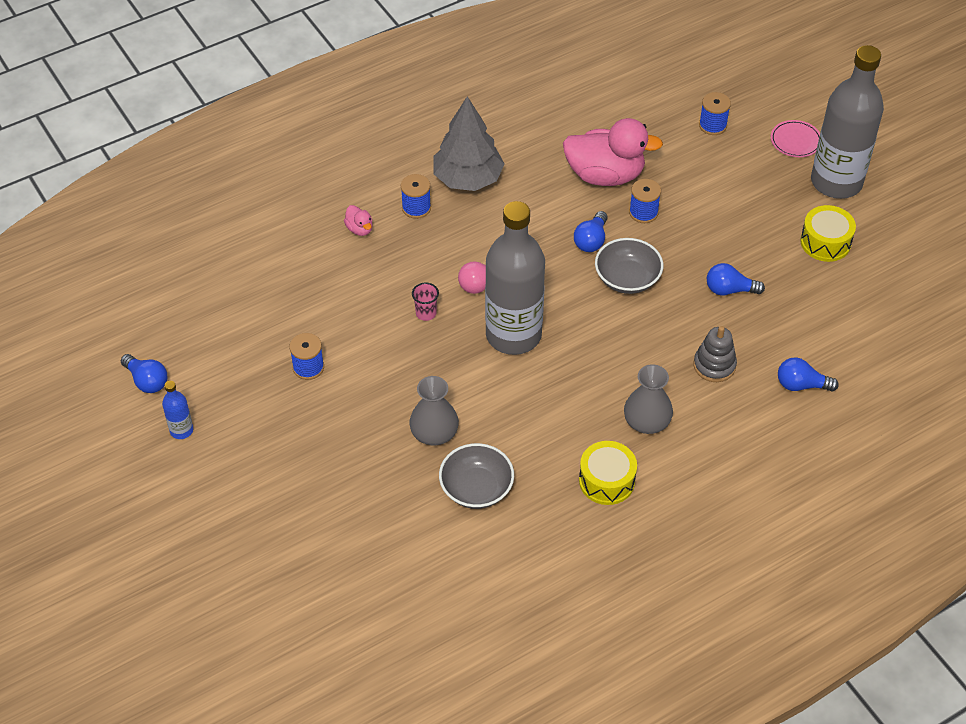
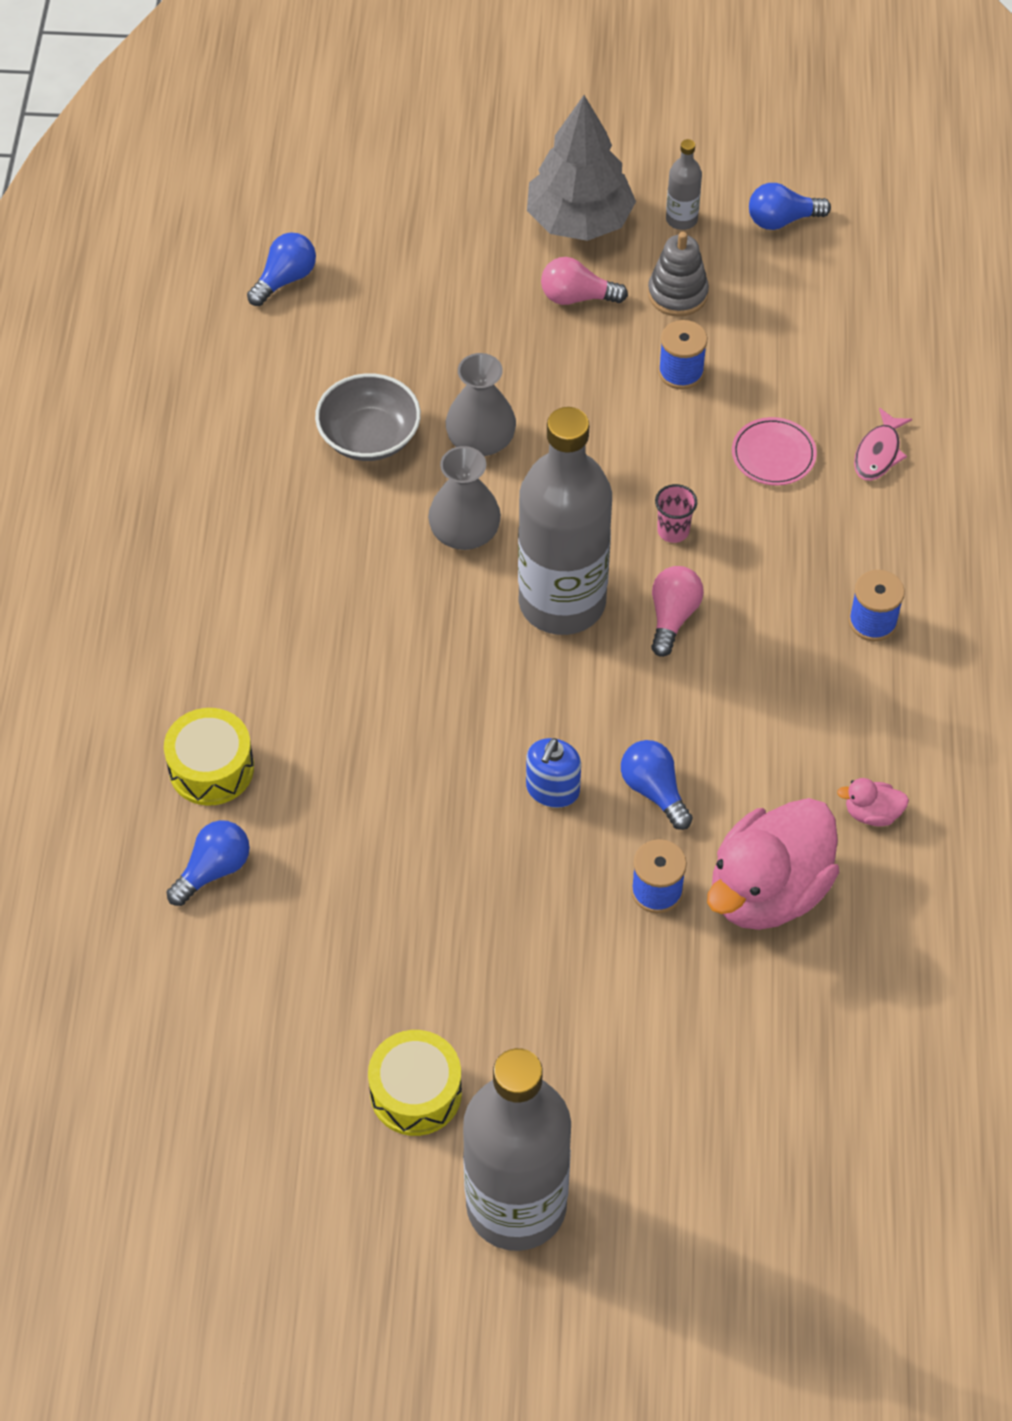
camera: 125 degrees right, 5 degrees up
blue bottle [162,381,193,439] -> grey bottle [666,139,702,230]
pink duck [344,205,373,236] -> pink duck moved to [837,778,909,826]
grey tree [433,96,505,191] -> grey tree moved to [527,95,636,241]
yellow drum [579,441,637,505] -> yellow drum moved to [164,708,254,806]
grey bowl [595,238,663,294] -> blue soap dispenser [526,738,581,808]
grey vase [624,364,673,434] -> grey vase moved to [428,446,501,550]
grey stacking toy [694,326,737,382] -> grey stacking toy moved to [648,232,709,317]
blue spool [699,92,731,135] -> none
blue light bulb [707,263,765,295] -> blue light bulb moved to [247,232,316,306]
pink plate [771,120,820,157] -> pink plate moved to [732,417,817,485]
none -> pink light bulb [541,257,628,305]
none -> pink fish [854,408,912,481]

